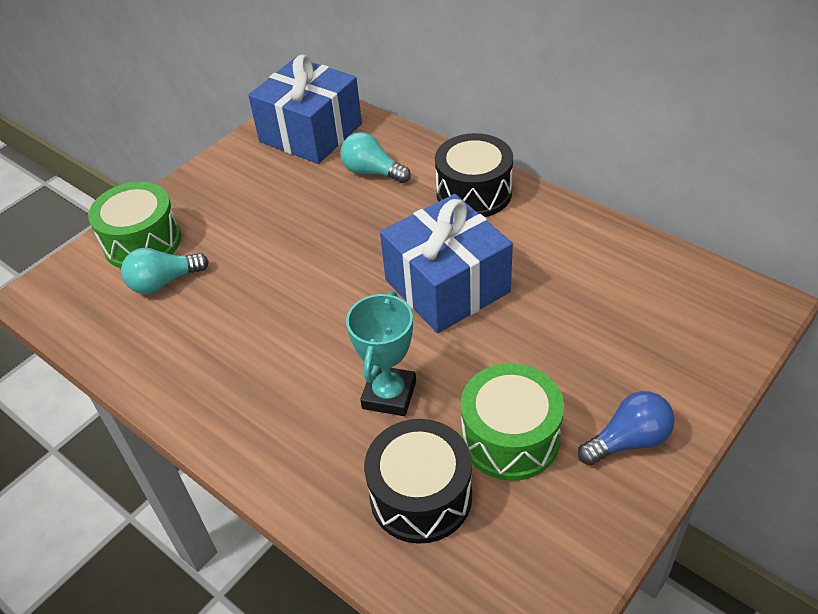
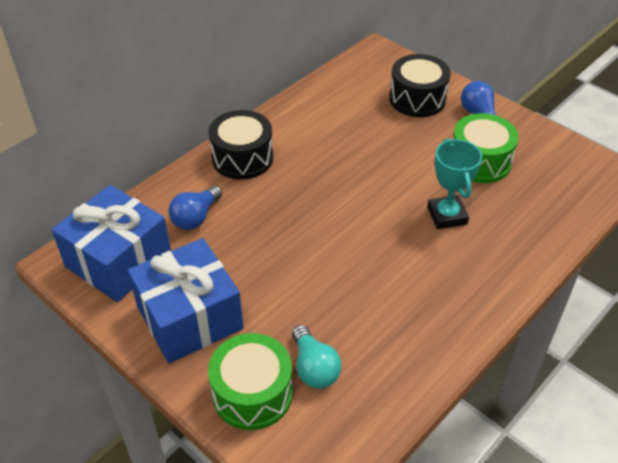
camera: 90 degrees left, 0 degrees up
turquoise light bulb [340,132,411,183] -> blue light bulb [168,185,222,230]
turquoise trophy [346,291,416,416] -> turquoise trophy turned 60 degrees clockwise [427,138,482,229]
black drum [364,419,472,544] -> black drum moved to [389,54,451,117]
blue gift [380,194,513,333] -> blue gift moved to [127,238,244,363]

